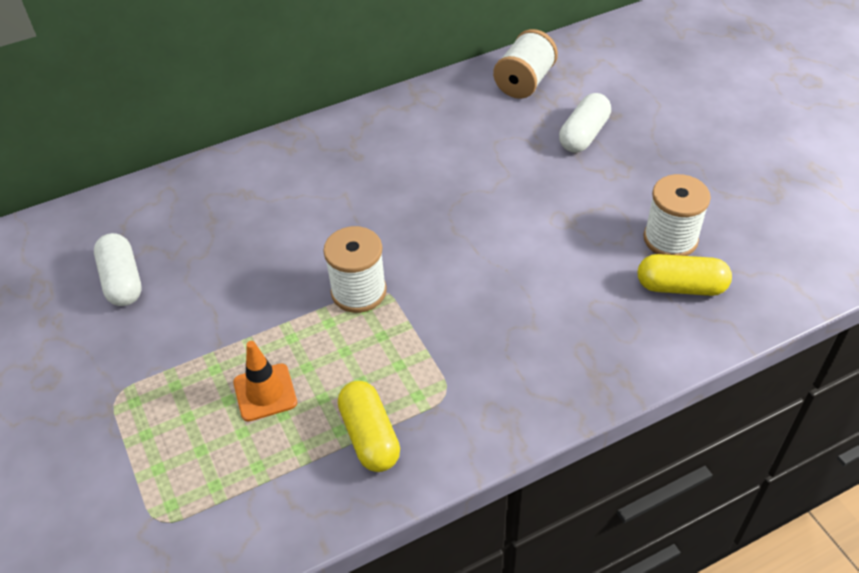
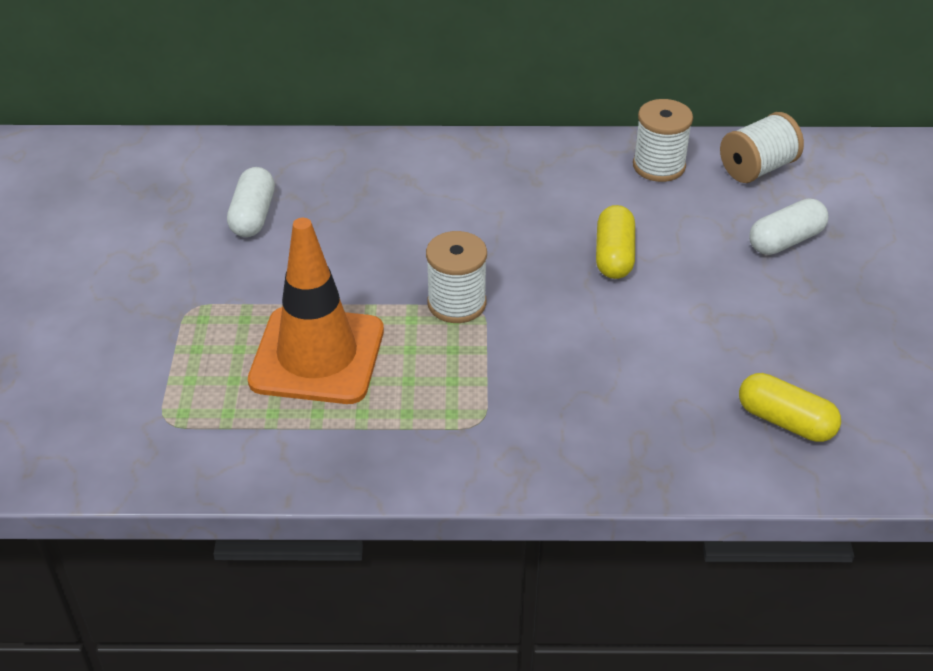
camera: 25 degrees right, 5 degrees down
orange traffic cone [233,341,297,422] -> orange traffic cone [248,218,384,404], size x2.07
yellow capsule [338,381,400,472] -> yellow capsule moved to [596,205,635,279]
white spool [644,174,711,256] -> white spool moved to [633,99,693,182]

